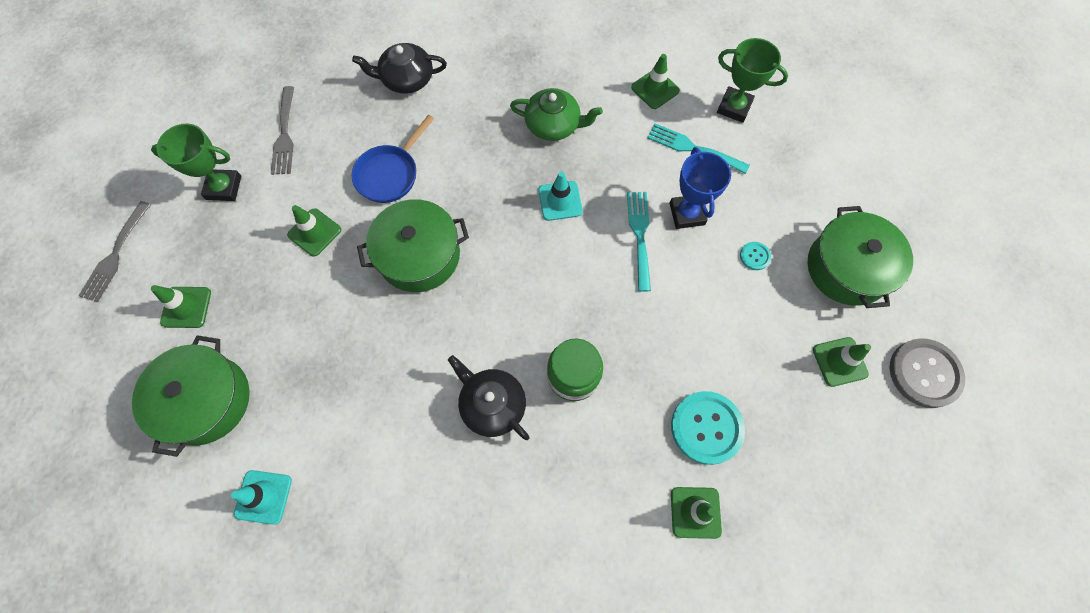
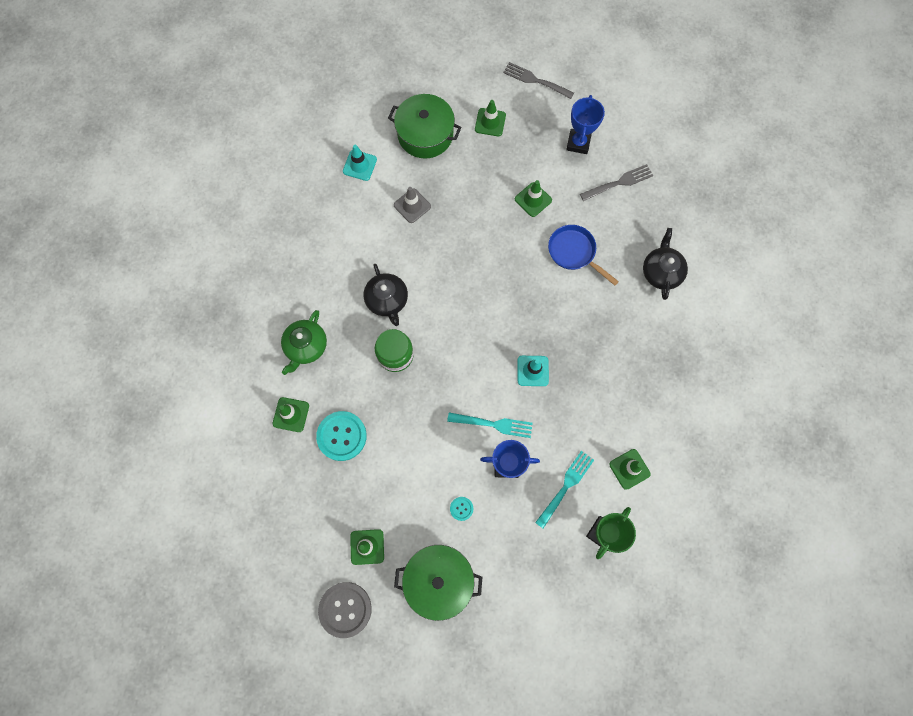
camera: 100 degrees right, 5 degrees up
green trophy [151,124,241,201] -> blue trophy [566,95,605,154]
grey fork [271,86,294,175] -> grey fork turned 150 degrees clockwise [580,164,653,201]
green pot [357,199,469,292] -> none
black teapot [448,355,530,440] -> black teapot turned 105 degrees clockwise [364,264,408,326]
green teapot [510,88,603,141] -> green teapot moved to [281,310,327,375]
none -> grey traffic cone [394,187,431,223]

